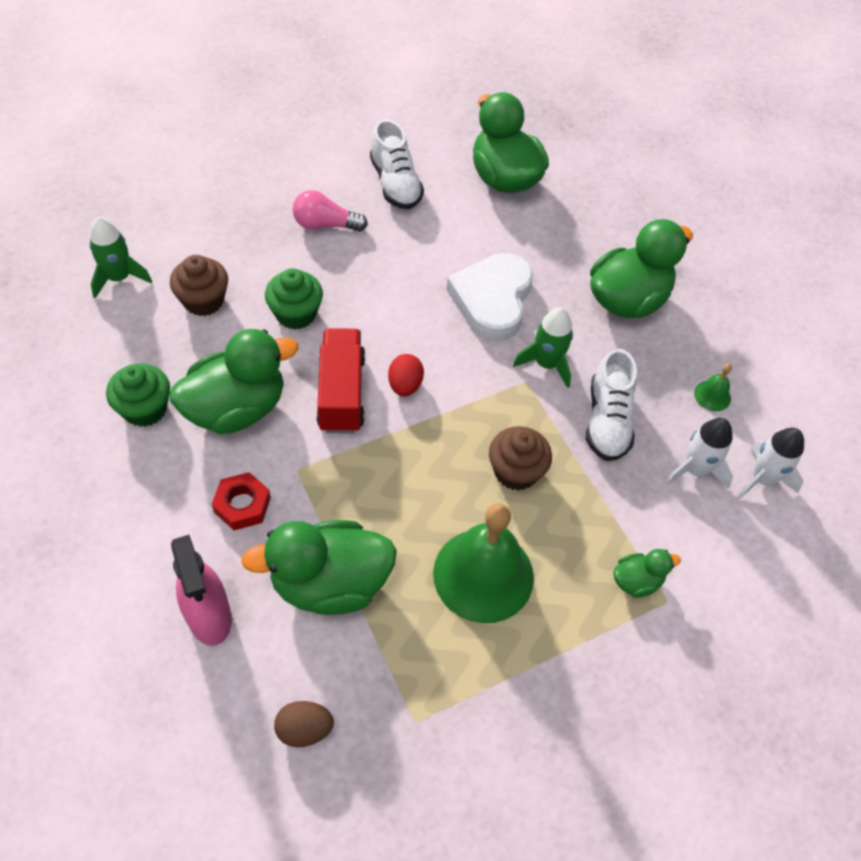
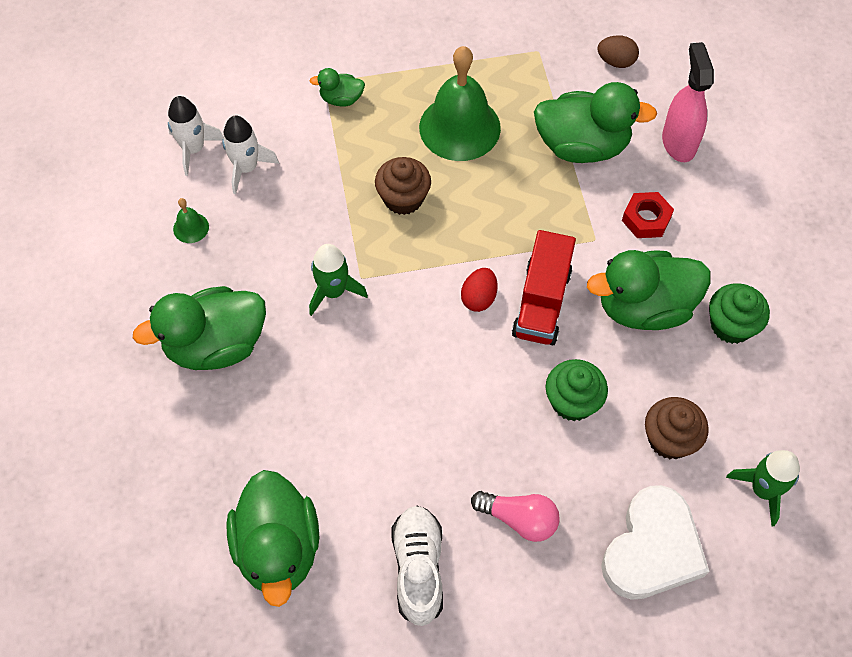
camera: 160 degrees left, 5 degrees up
white heart [446,253,533,341] -> white heart moved to [601,485,709,600]
white shoe [586,349,637,461] -> none

